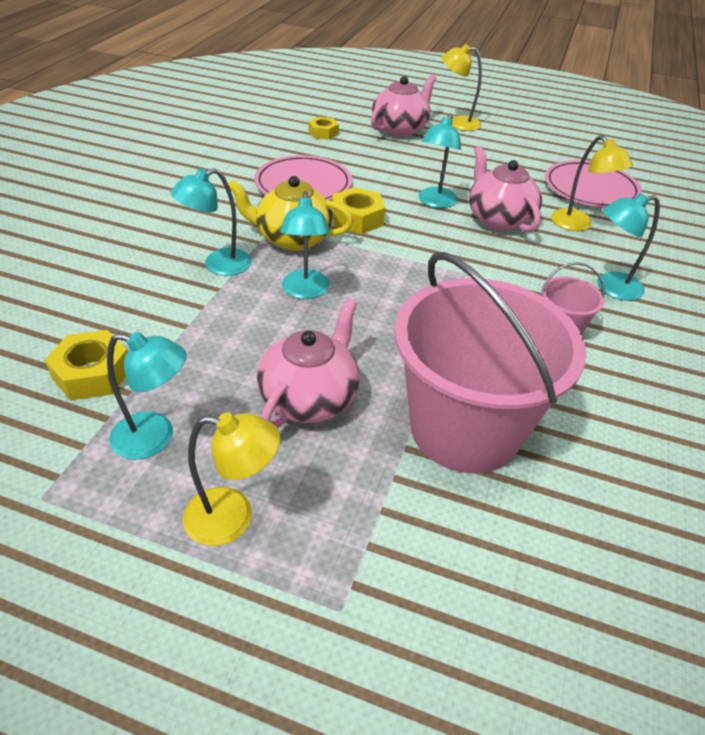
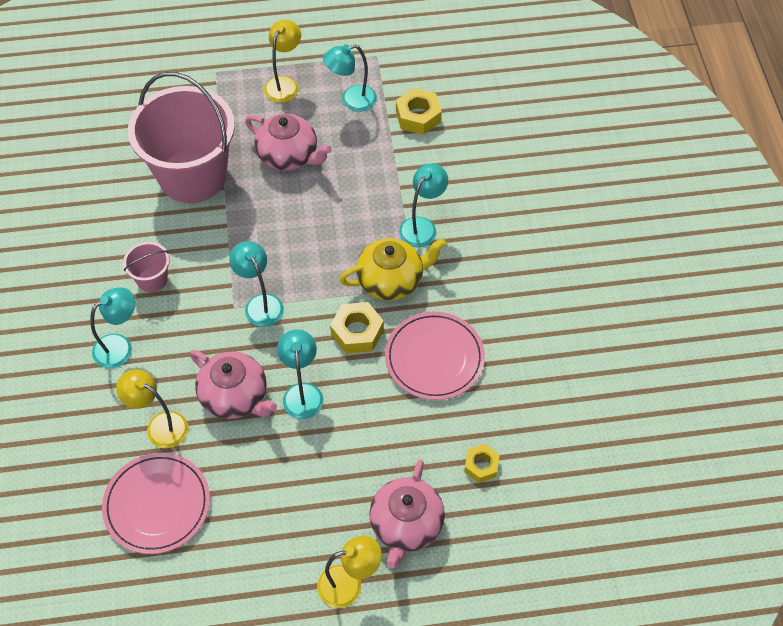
camera: 155 degrees right, 15 degrees up
yellow lamp [183,413,280,546] -> yellow lamp turned 135 degrees clockwise [264,20,301,103]
pink teapot [257,299,360,428] -> pink teapot turned 60 degrees counterclockwise [245,114,332,171]
turquoise lamp [280,191,330,299] -> turquoise lamp moved to [229,241,284,327]

